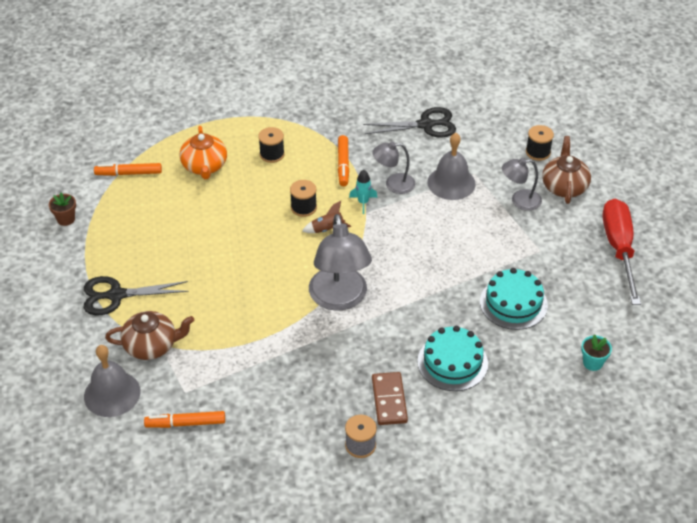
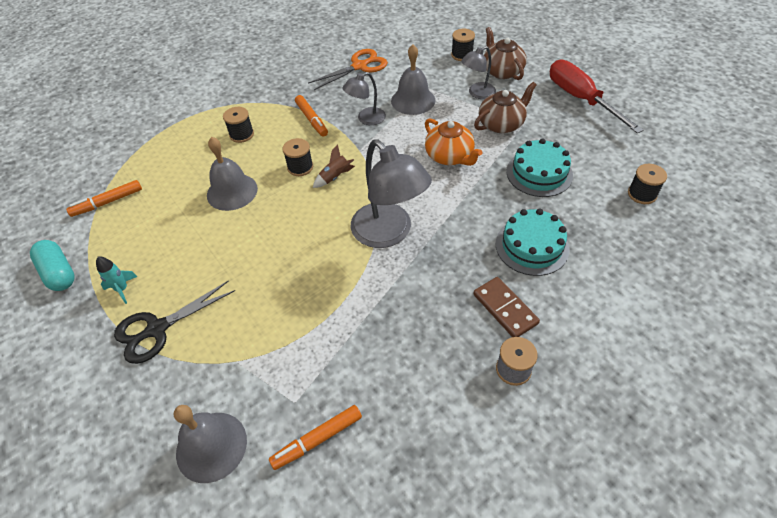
camera: 25 degrees left, 5 degrees up
brown flower pot [49,193,76,226] -> turquoise capsule [30,240,75,291]
brown teapot [105,311,194,360] -> brown teapot moved to [474,82,537,133]
orange teapot [179,126,227,179] -> orange teapot moved to [425,118,483,166]
turquoise rocket [349,169,378,214] -> turquoise rocket moved to [96,257,137,304]
black scissors [363,107,456,138] -> orange scissors [308,49,388,90]
turquoise flower pot [581,334,612,371] -> black spool [628,164,667,204]
none -> grey bell [207,137,258,211]

